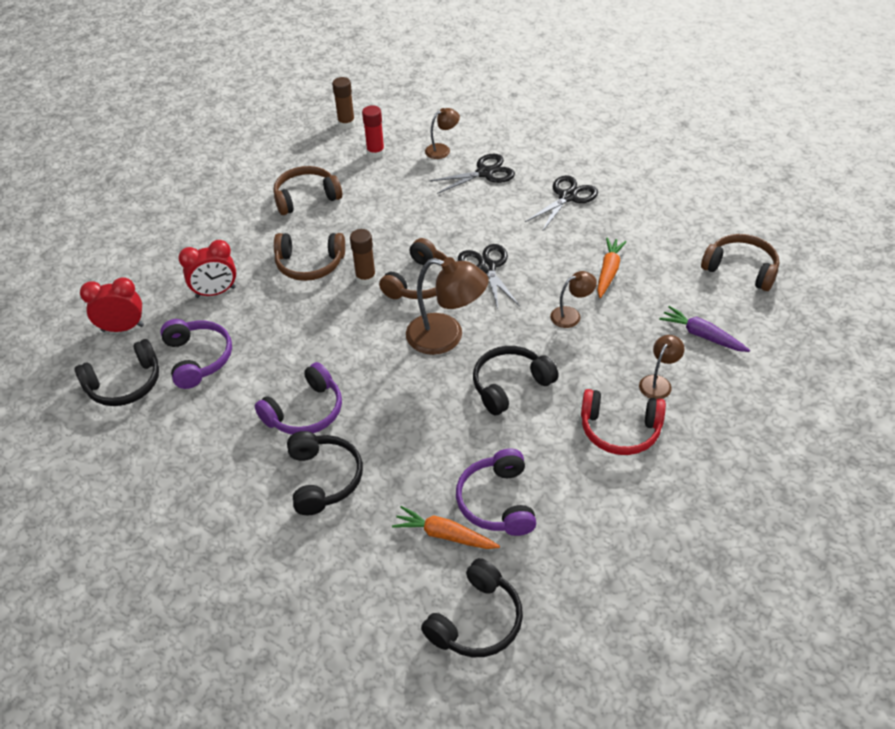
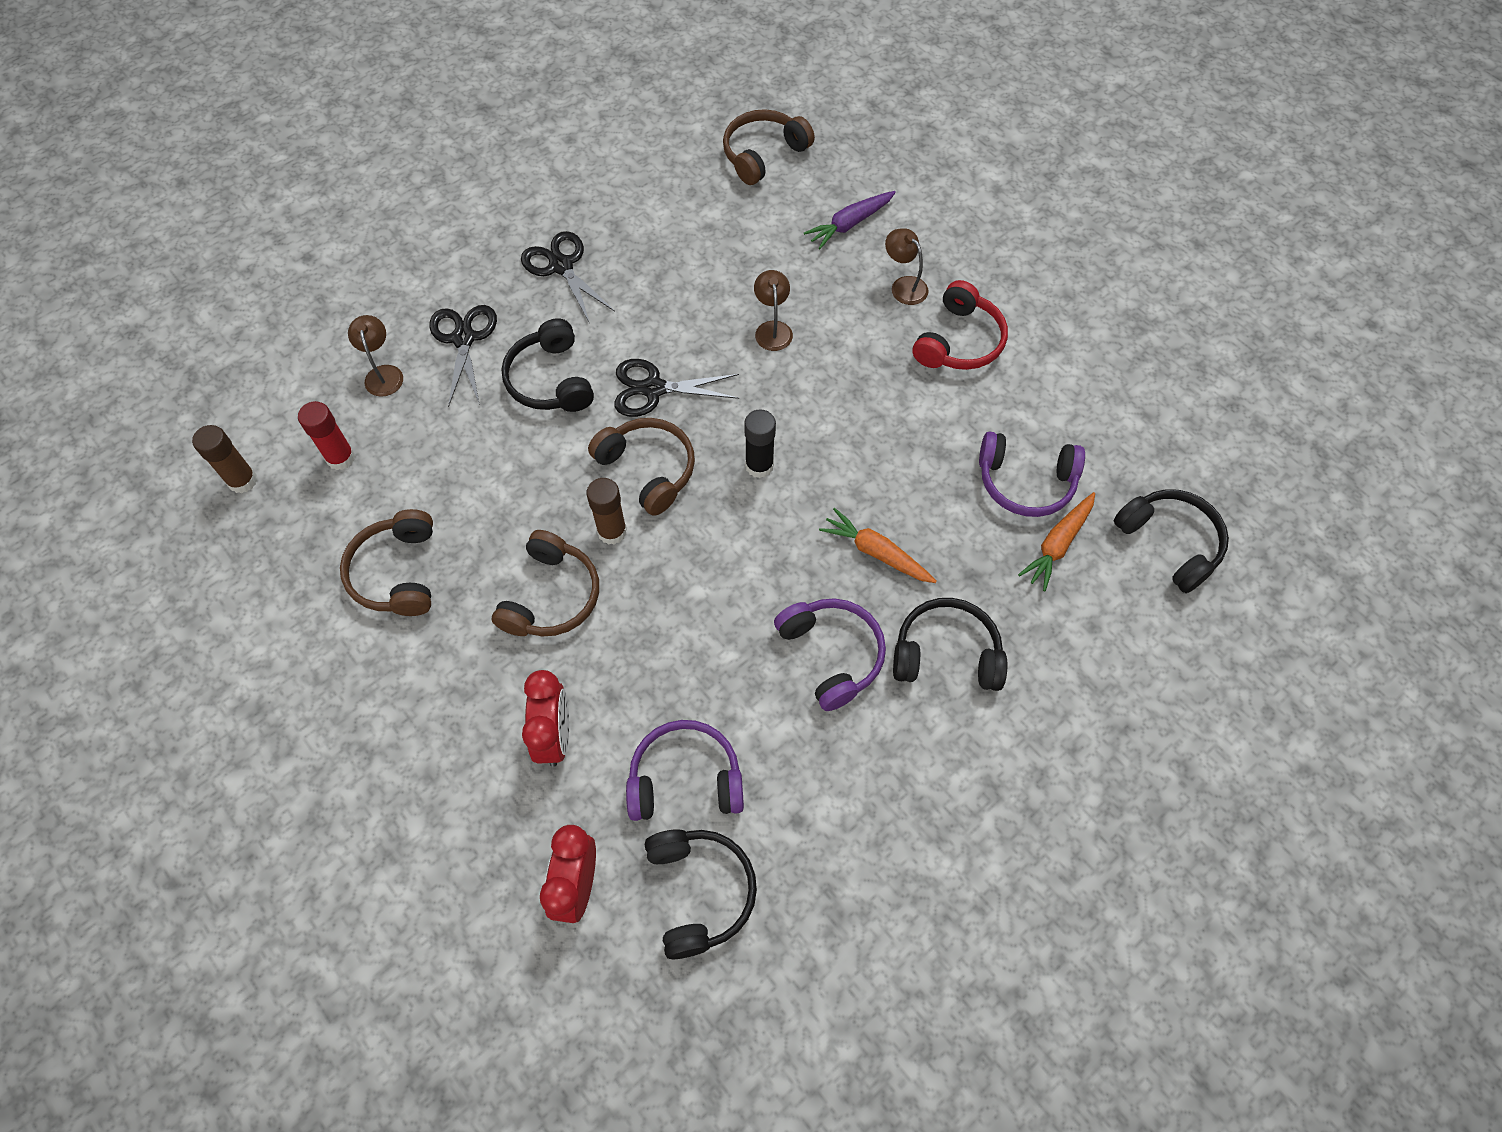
camera: 75 degrees left, 15 degrees up
brown lamp [406,257,489,355] -> black glue stick [744,409,776,478]
black headphones [473,346,559,415] -> black headphones moved to [501,318,594,412]
orange carrot [597,237,627,298] -> orange carrot moved to [819,508,937,583]

